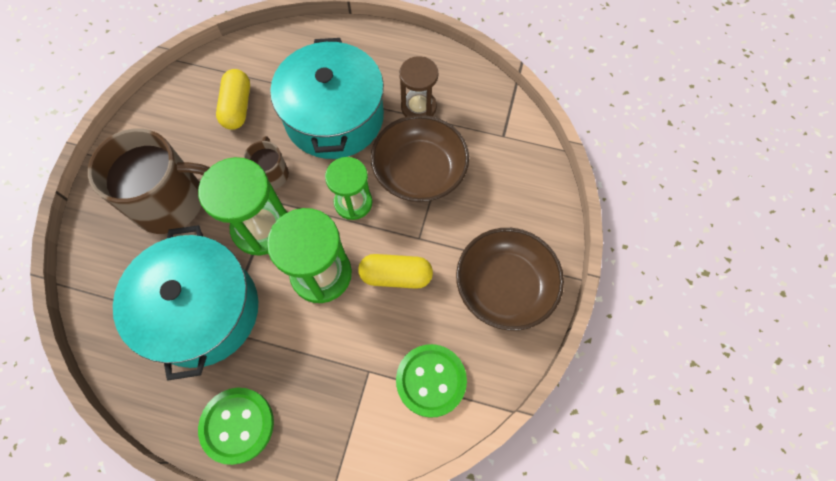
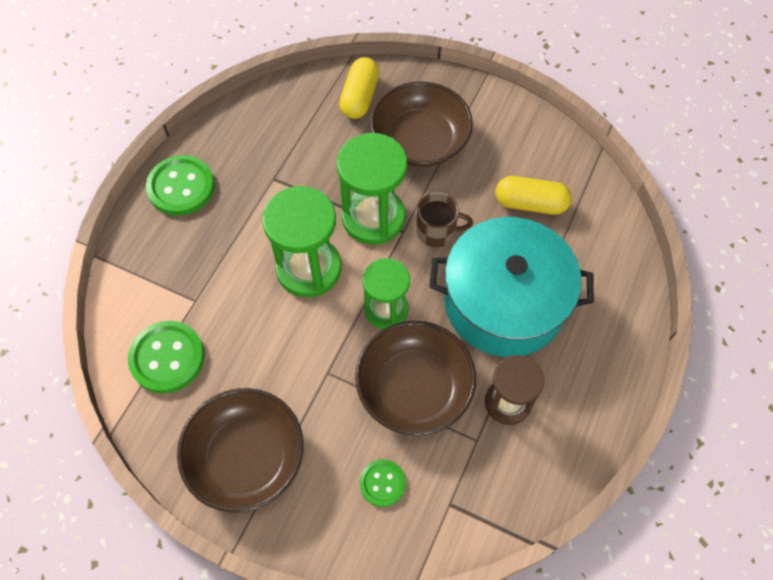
camera: 100 degrees right, 5 degrees down
brown mug [88,128,210,234] -> brown bowl [370,81,473,167]
turquoise pot [113,225,258,381] -> none
yellow capsule [358,254,433,289] -> yellow capsule moved to [339,57,380,119]
none -> green button [360,459,406,507]

